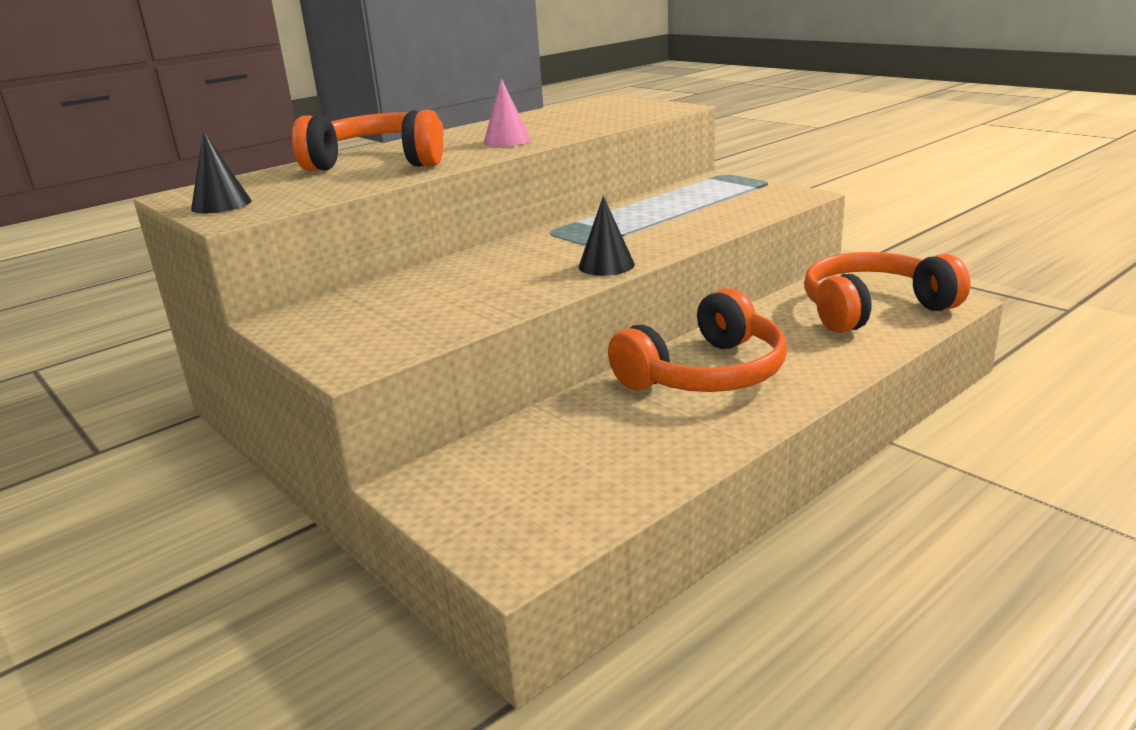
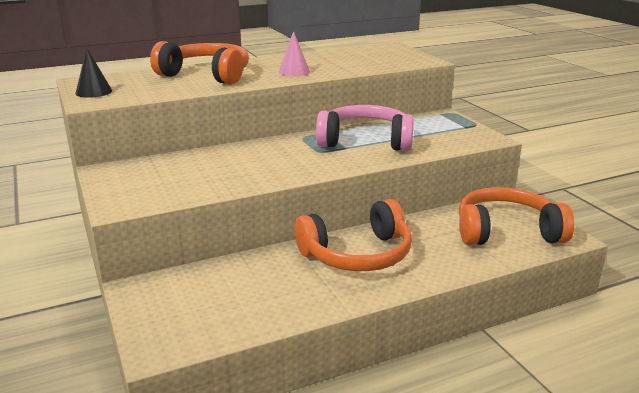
camera: 15 degrees right, 0 degrees up
black cone [579,196,635,276] -> none
none -> pink headphones [316,105,414,151]

